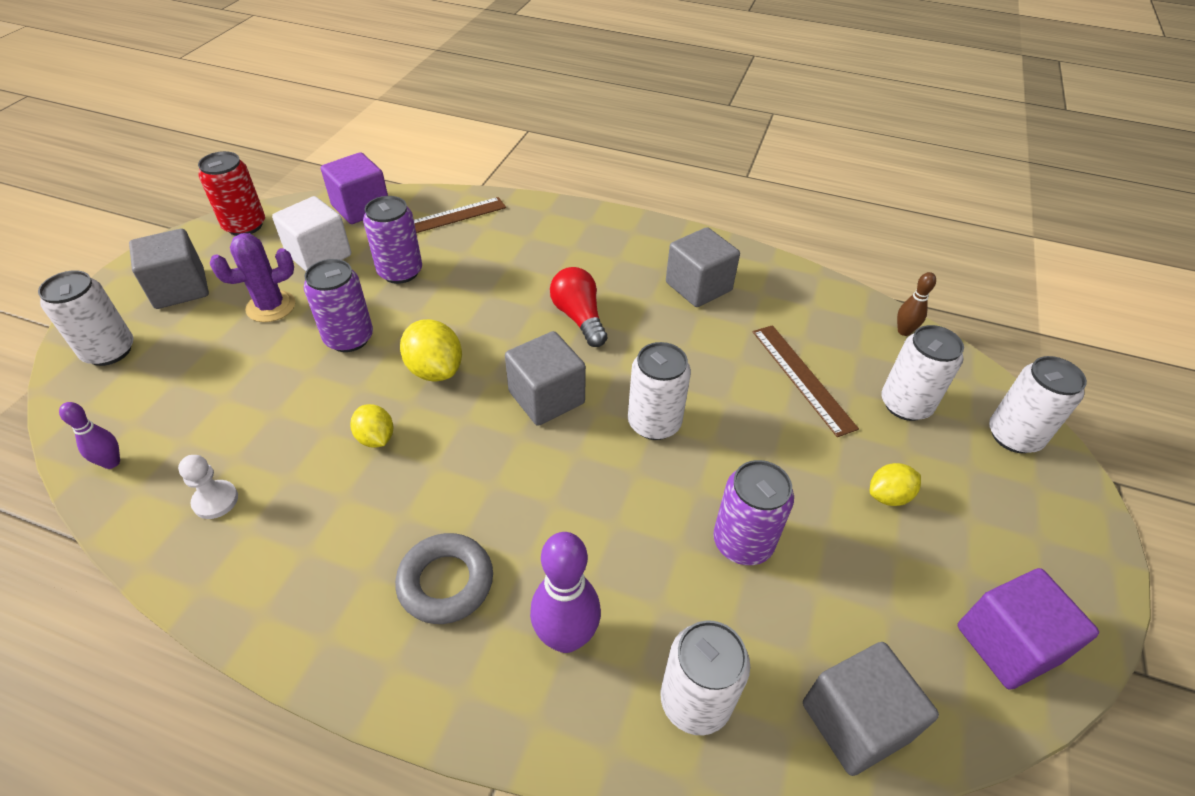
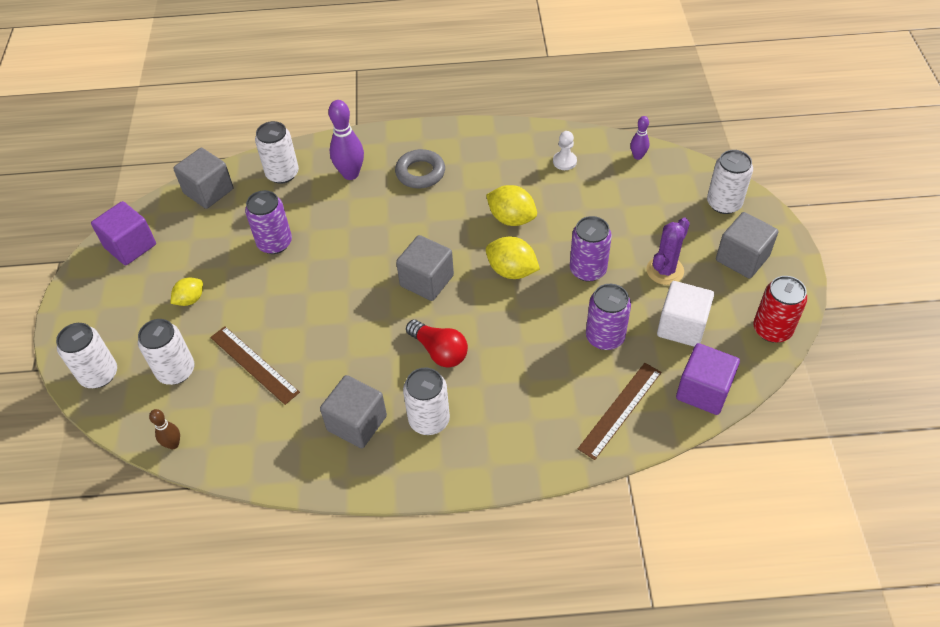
camera: 160 degrees right, 5 degrees up
yellow lemon [350,404,393,448] -> yellow lemon [486,185,537,226], size x1.57
white can [628,342,691,440] -> white can moved to [403,367,450,435]

